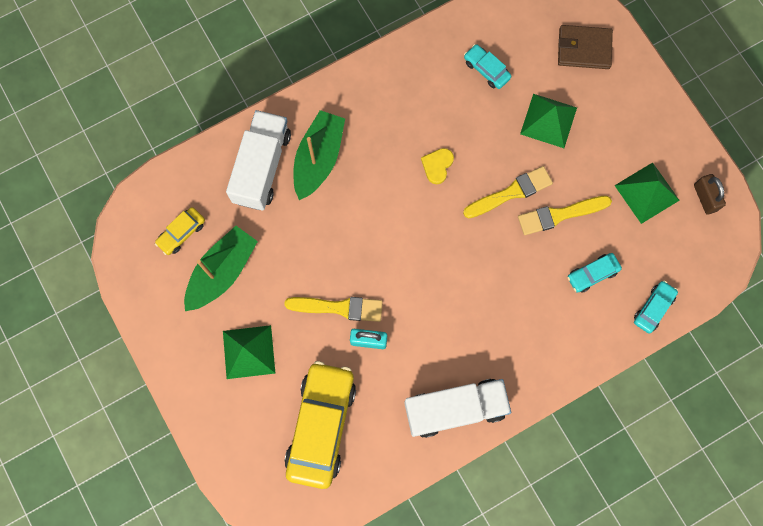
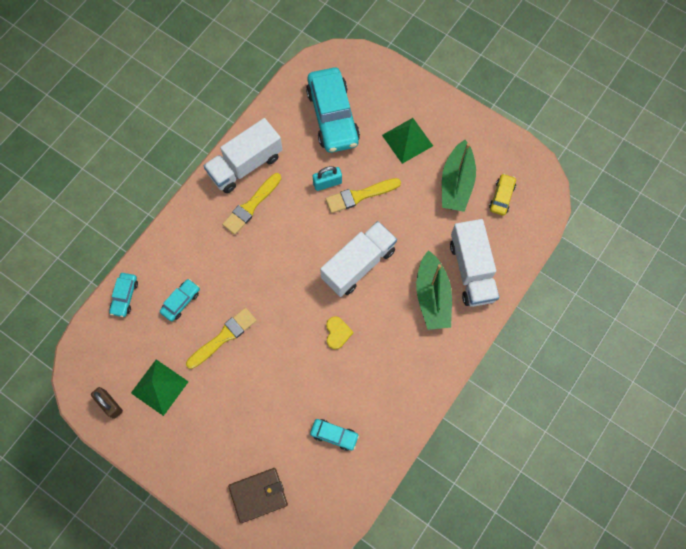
camera: 155 degrees right, 5 degrees down
yellow car [284,361,356,489] -> turquoise car [306,68,360,153]
yellow brush [463,166,553,219] -> yellow brush moved to [222,173,281,235]
green pyramid [520,94,577,148] -> none
none -> white truck [320,221,397,297]

